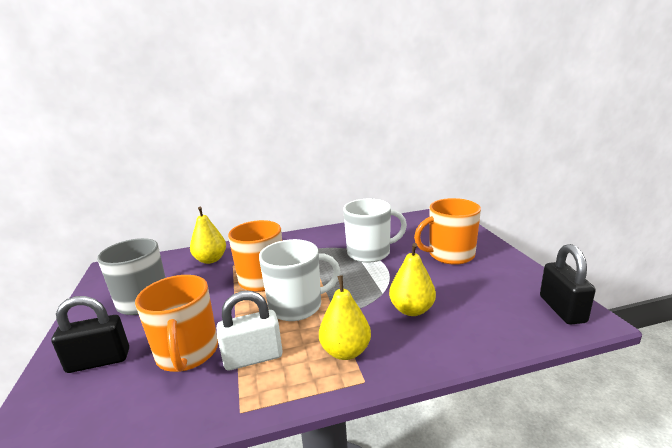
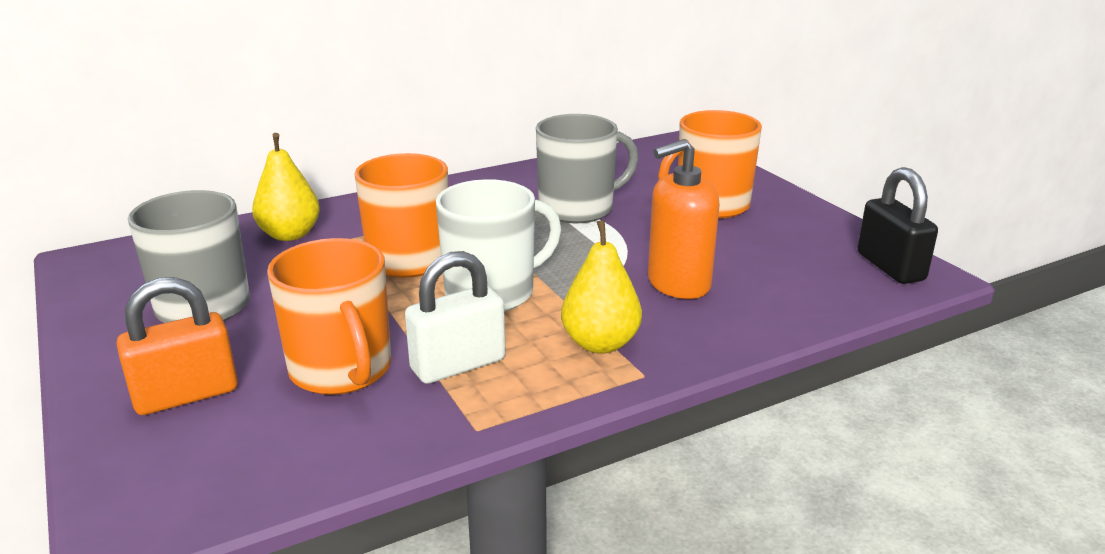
camera: 15 degrees left, 5 degrees up
black padlock [51,296,129,373] -> orange padlock [117,277,238,415]
white mug [343,199,407,263] -> grey mug [536,114,638,223]
yellow pear [389,243,436,316] -> orange soap dispenser [648,139,719,299]

